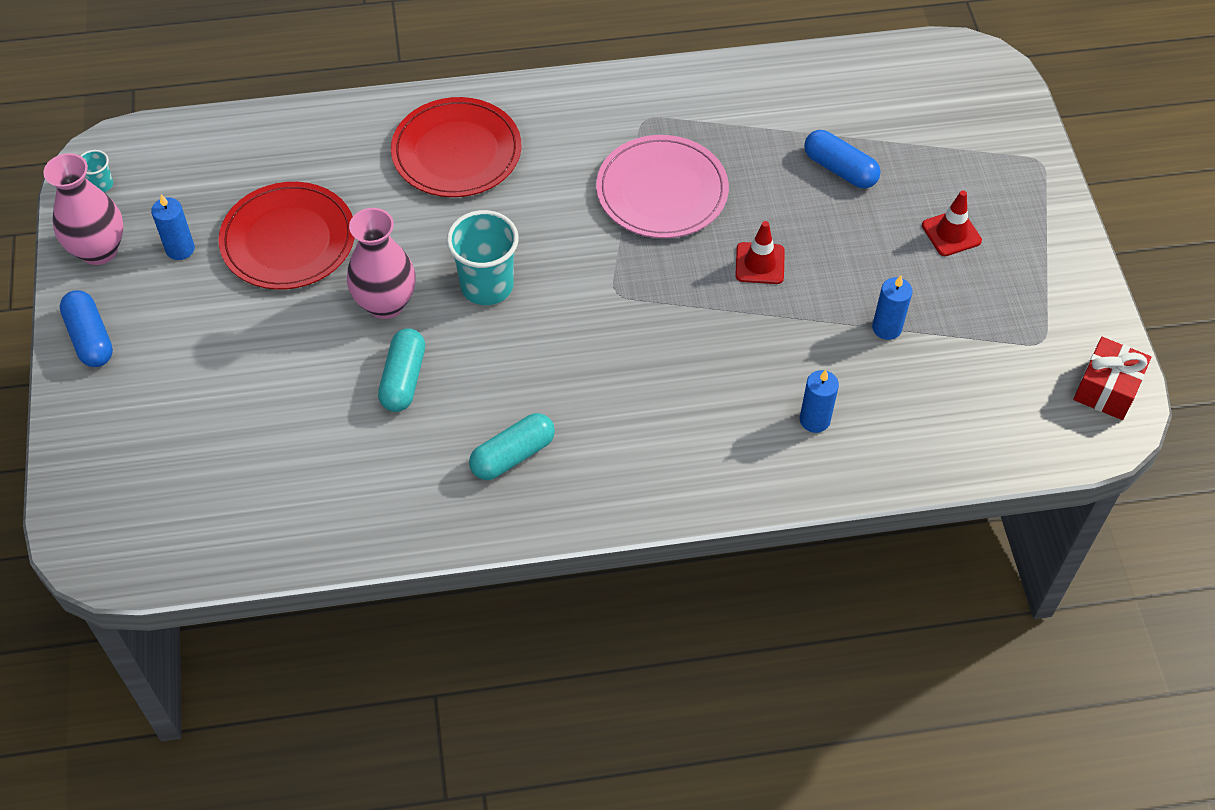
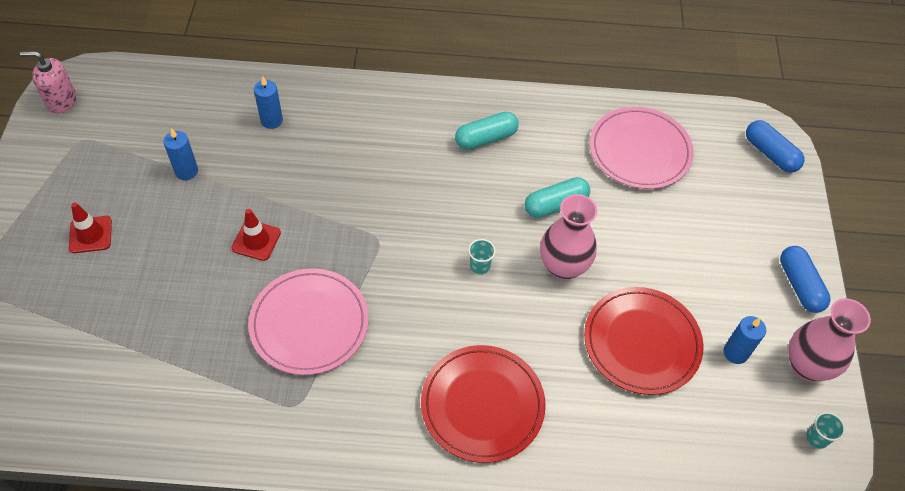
camera: 170 degrees left, 0 degrees up
turquoise capsule [378,328,425,412] -> turquoise capsule turned 45 degrees clockwise [525,177,590,218]
turquoise cup [447,210,519,305] -> turquoise cup [468,239,496,274], size x0.47
blue capsule [804,130,881,188] -> blue capsule moved to [746,120,804,173]
red gift [1073,337,1151,420] -> pink soap dispenser [20,51,76,114]
none -> pink plate [590,107,694,189]

